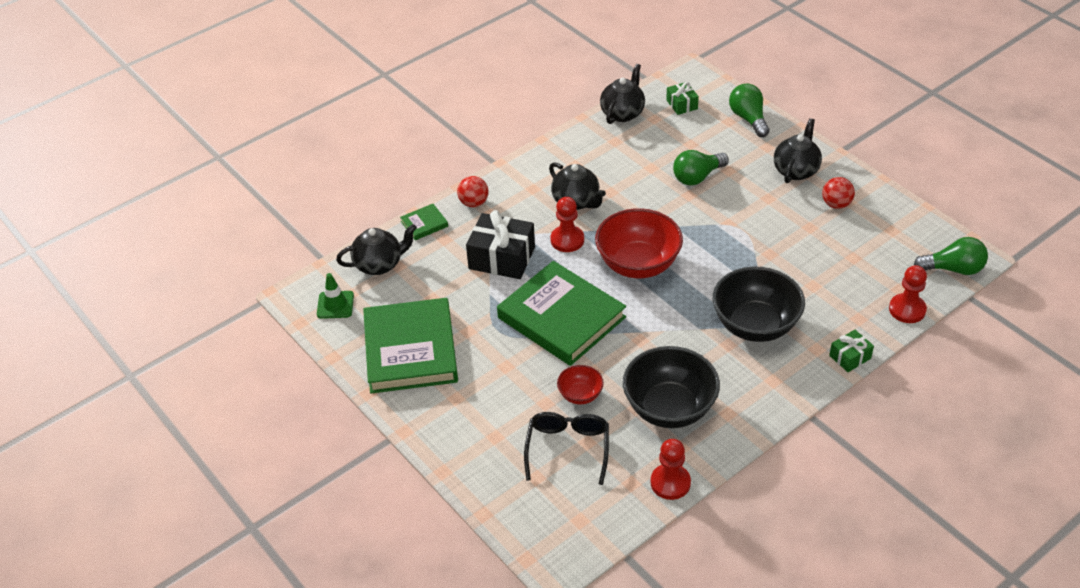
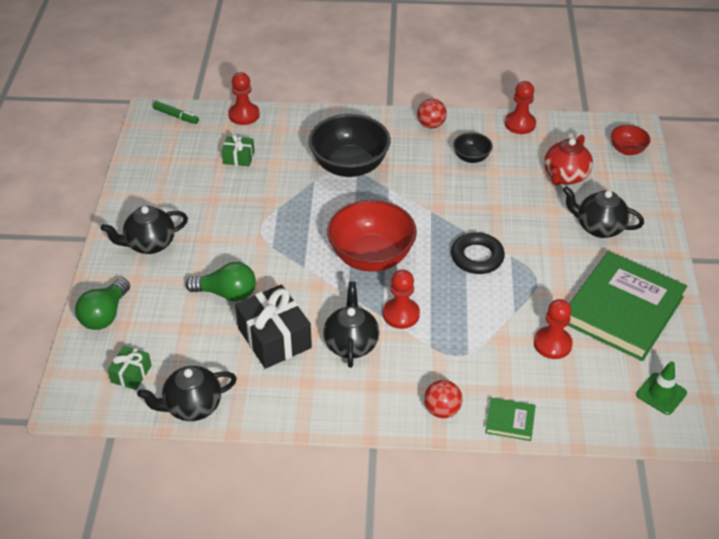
camera: 140 degrees left, 0 degrees up
black teapot [336,224,417,275] -> black teapot moved to [563,186,644,238]
black gift [466,210,535,279] -> black gift moved to [235,284,312,369]
green book [497,261,626,366] -> black ring [451,232,505,274]
black glasses [524,412,609,485] -> red teapot [544,135,593,185]
red bowl [557,365,604,405] -> red bowl moved to [611,125,650,155]
black bowl [623,346,720,428] -> black bowl [453,132,493,163], size x0.49
red ball [822,177,855,209] -> red ball moved to [417,99,447,129]
green gift [829,330,874,372] -> green gift moved to [222,134,255,167]
green light bulb [914,237,988,275] -> green marker [153,101,199,124]
none -> red pawn [534,299,573,359]

